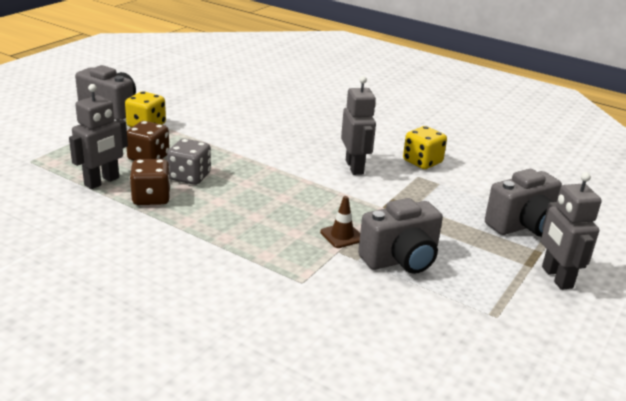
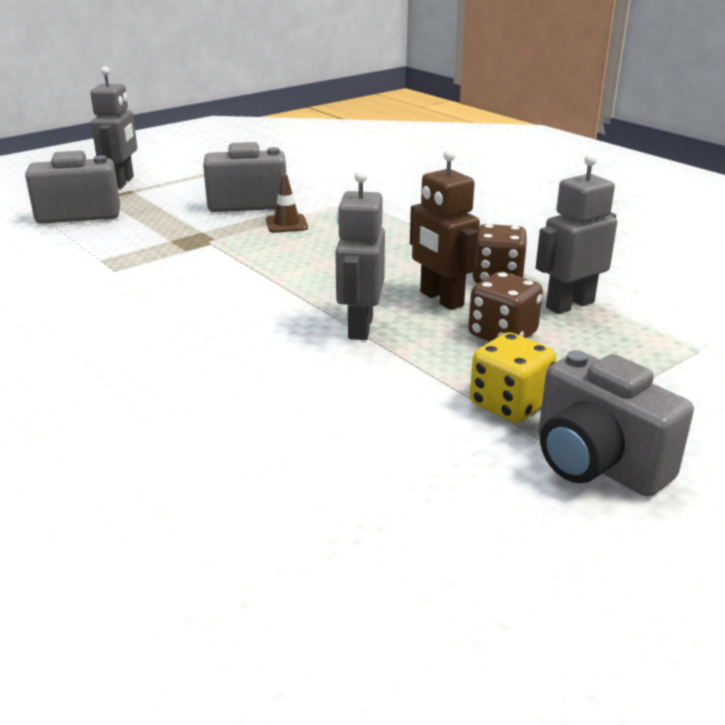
camera: 160 degrees left, 0 degrees up
grey dice [167,139,211,185] -> brown robot [410,149,480,310]
grey robot [341,76,376,175] -> grey robot moved to [335,170,385,340]
yellow dice [403,126,447,169] -> none

